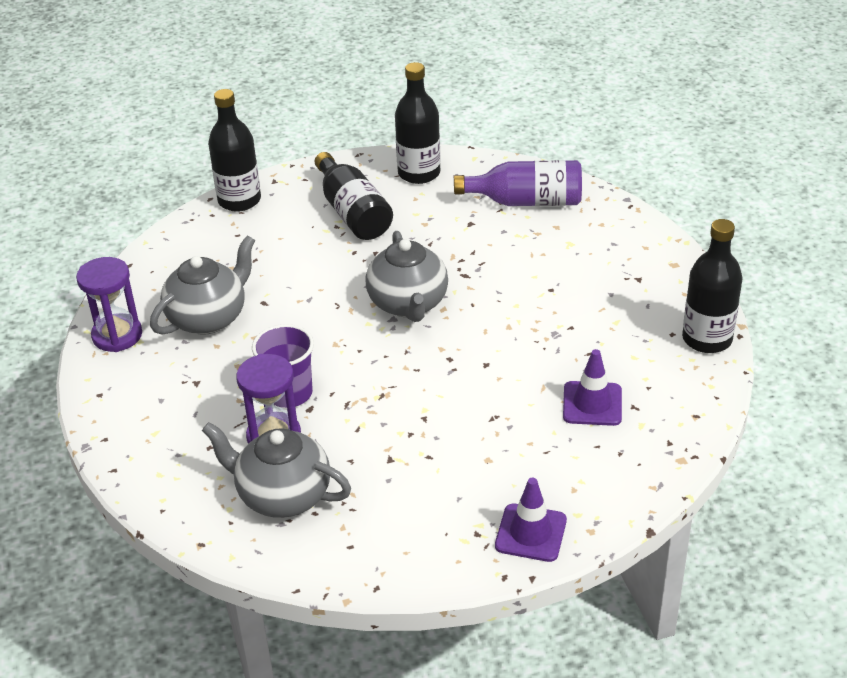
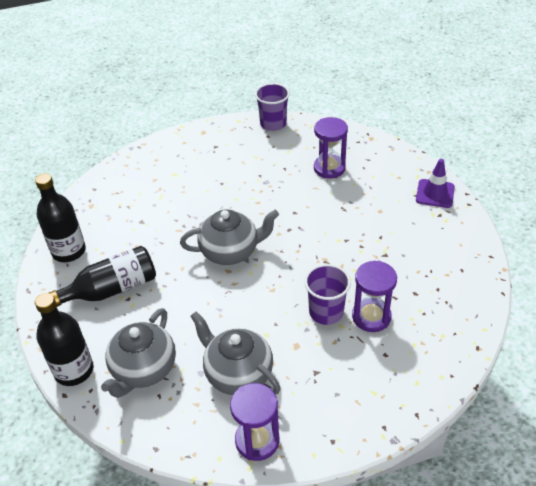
camera: 90 degrees left, 5 degrees up
grey teapot [202,422,351,518] -> grey teapot moved to [101,308,176,398]
purple bottle [454,160,582,206] -> none
purple traffic cone [563,349,622,426] -> purple hourglass [314,117,348,179]
black bottle [682,219,743,353] -> purple cup [255,83,290,131]

